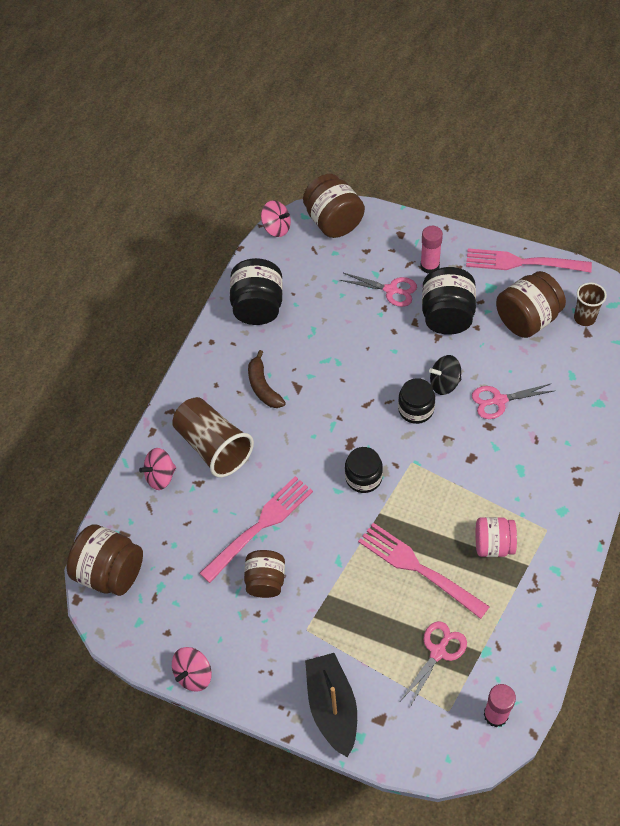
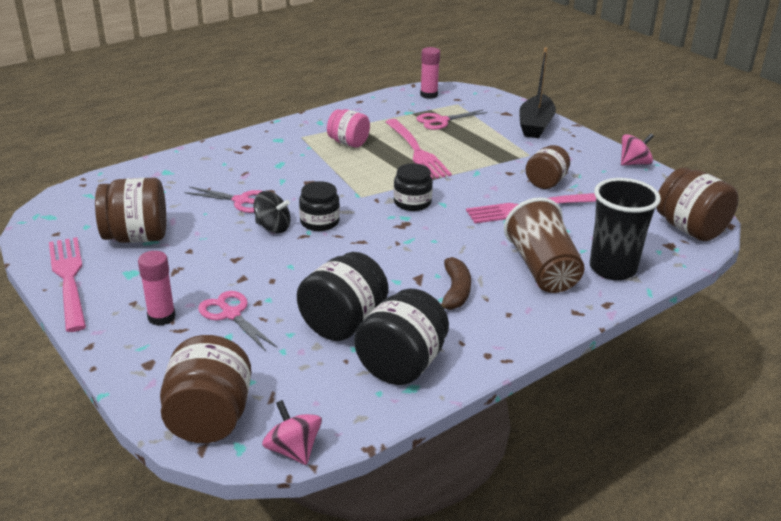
camera: 155 degrees left, 25 degrees down
pink spinning top [139,448,176,490] -> black cup [590,178,661,280]
black jar [422,267,476,335] -> black jar moved to [297,252,388,341]
pink fork [466,248,592,273] -> pink fork turned 150 degrees counterclockwise [49,237,86,332]
brown cup [574,283,607,326] -> none

